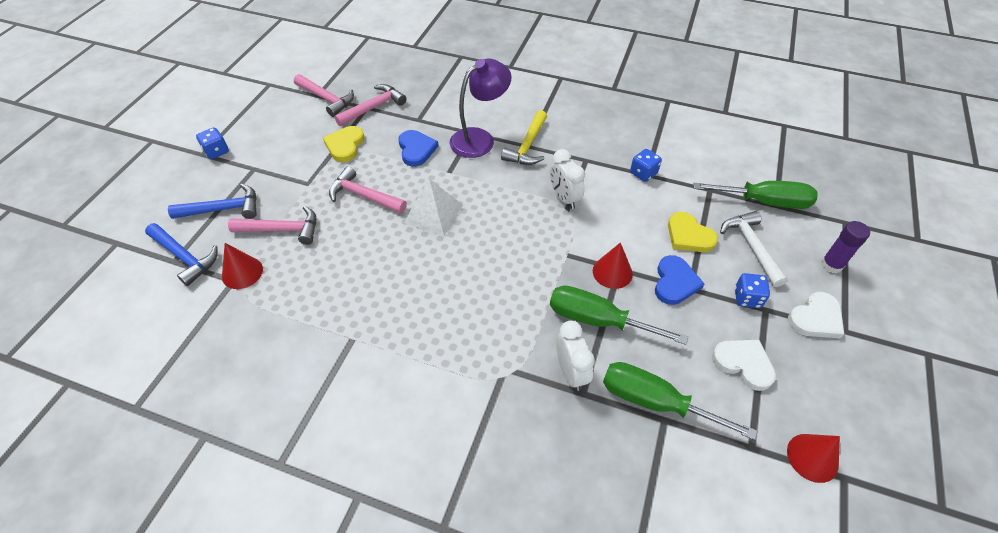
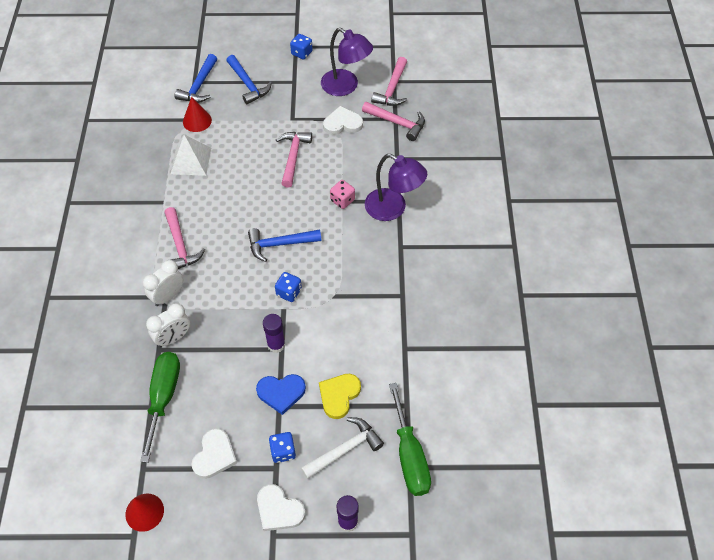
camera: 70 degrees right, 5 degrees up
pink hammer [228,206,316,245] -> pink hammer moved to [164,207,205,269]
yellow heart [323,126,365,162] -> white heart [323,106,363,135]
blue heart [398,130,439,167] -> none
white pyramid [404,179,463,236] -> white pyramid moved to [170,134,211,176]
yellow hammer [501,110,547,165] -> none
white clock [550,149,585,209] -> white clock moved to [143,260,183,306]
green screwdriver [550,285,688,345] -> none
red cone [593,242,633,289] -> purple glue stick [263,314,285,353]
blue dice [630,149,662,182] -> blue dice moved to [275,272,302,302]
none -> blue hammer [248,228,322,262]
none -> purple lamp [321,28,373,96]
none -> pink dice [330,180,355,209]

